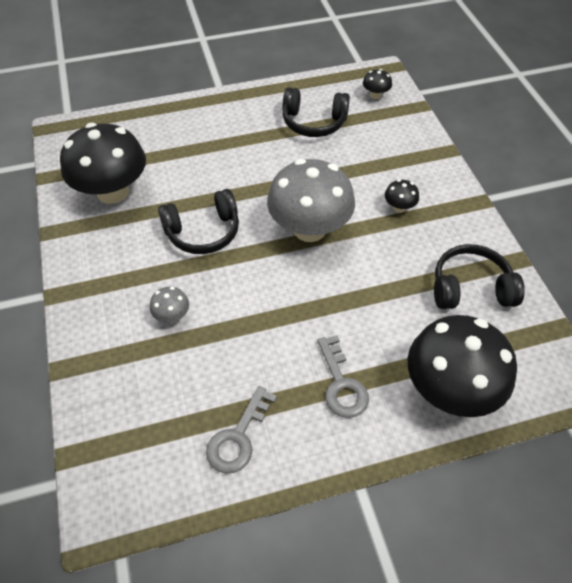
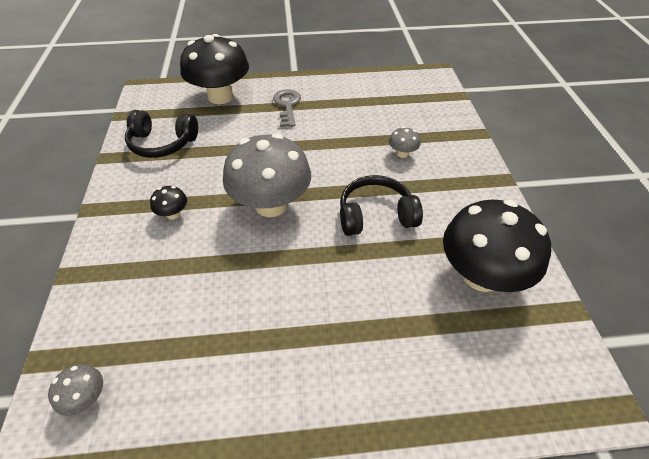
camera: 170 degrees left, 5 degrees down
grey key [206,386,277,474] -> none
black headphones [282,87,350,137] -> none
black mushroom [363,69,392,99] -> grey mushroom [48,364,103,416]

